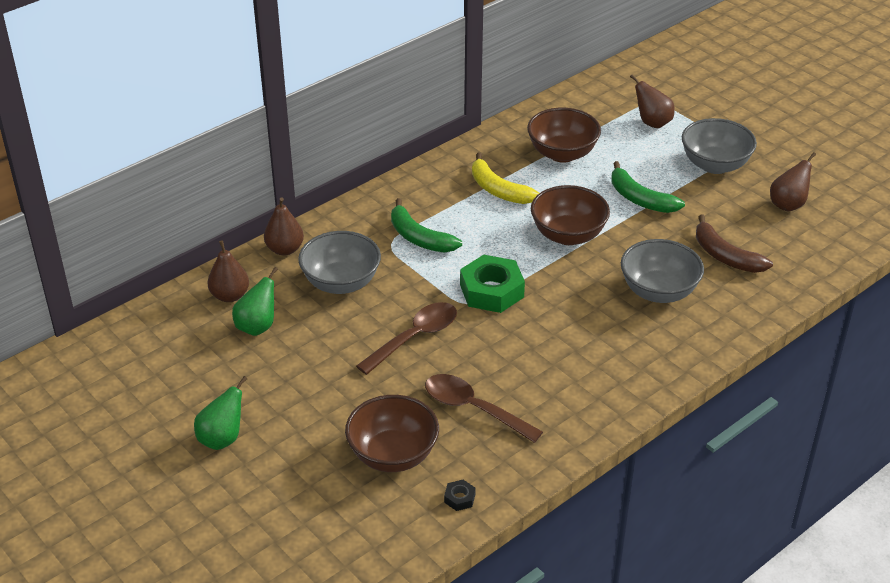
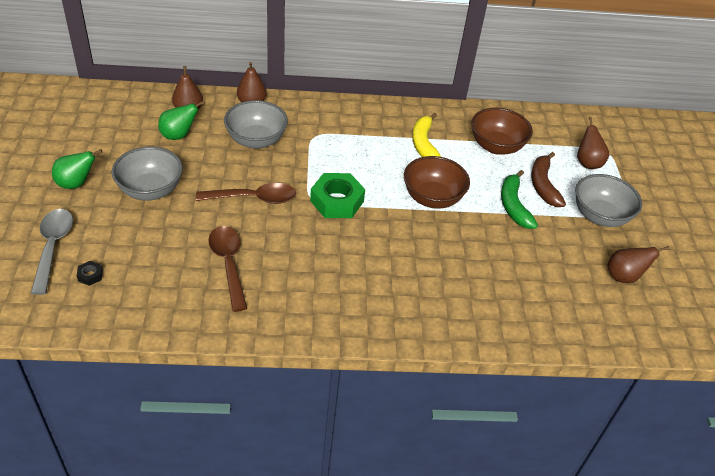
camera: 35 degrees right, 5 degrees up
brown bowl [345,395,439,472] -> none
green banana [391,198,462,252] -> none
black nut [444,480,476,511] -> black nut moved to [77,261,103,286]
grey bowl [621,239,704,303] -> grey bowl moved to [112,147,183,200]
brown banana [696,215,773,273] -> brown banana moved to [531,152,566,207]
none -> grey spoon [31,209,73,295]

